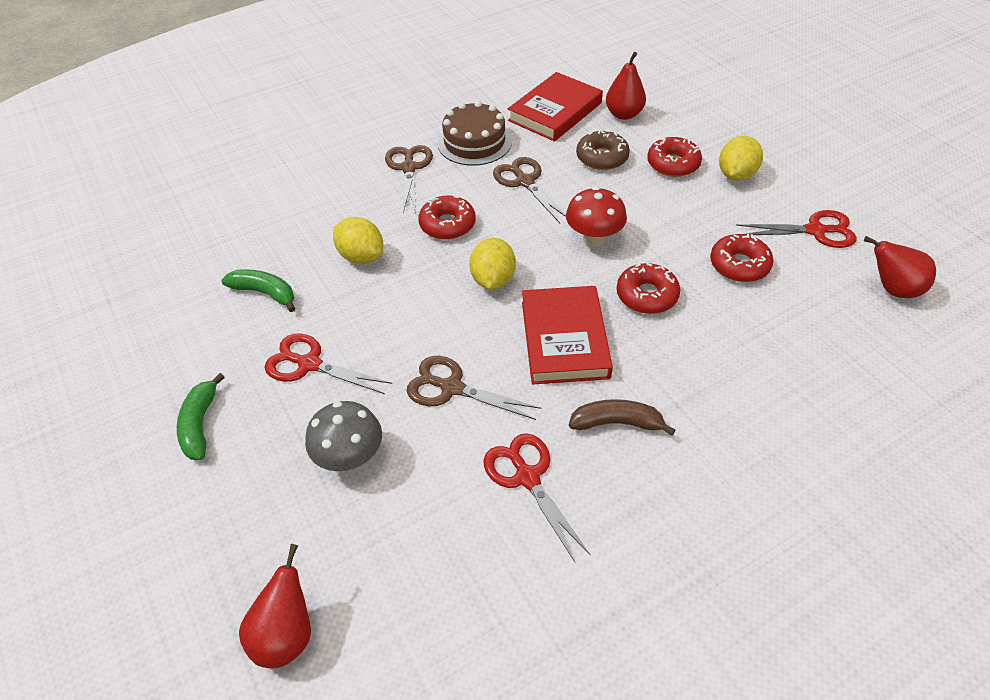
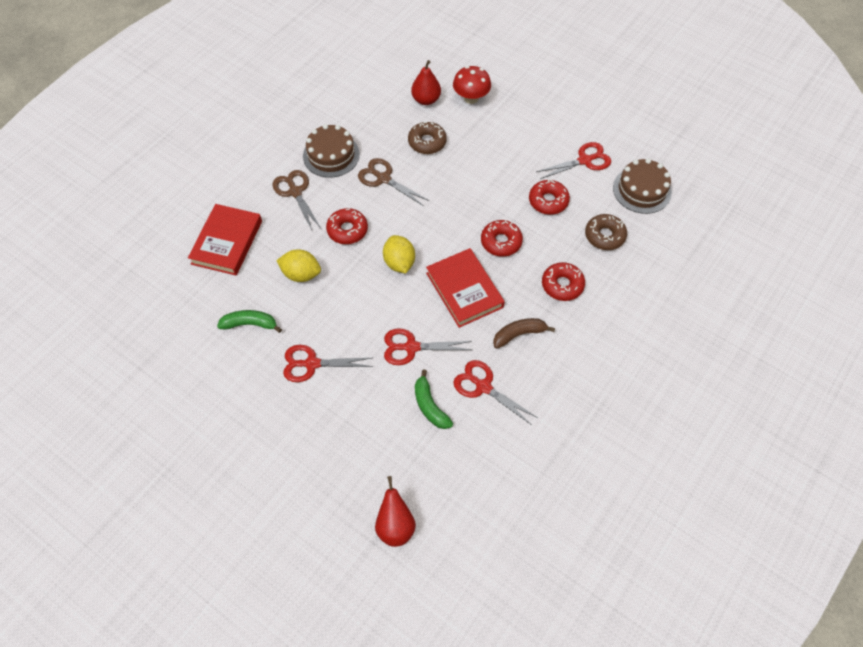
camera: 25 degrees left, 10 degrees up
green banana [177,373,225,460] -> green banana moved to [415,369,453,429]
grey mushroom [305,401,382,471] -> none
brown scissors [407,356,541,420] -> red scissors [384,328,472,365]
red book [508,72,603,142] -> red book moved to [188,204,262,275]
red mushroom [566,187,627,247] -> red mushroom moved to [453,66,491,104]
red donut [647,137,702,177] -> red donut moved to [542,262,585,301]
yellow lemon [719,136,763,181] -> none
red pear [864,236,936,298] -> brown cake [613,158,672,214]
none -> brown donut [585,214,627,250]

